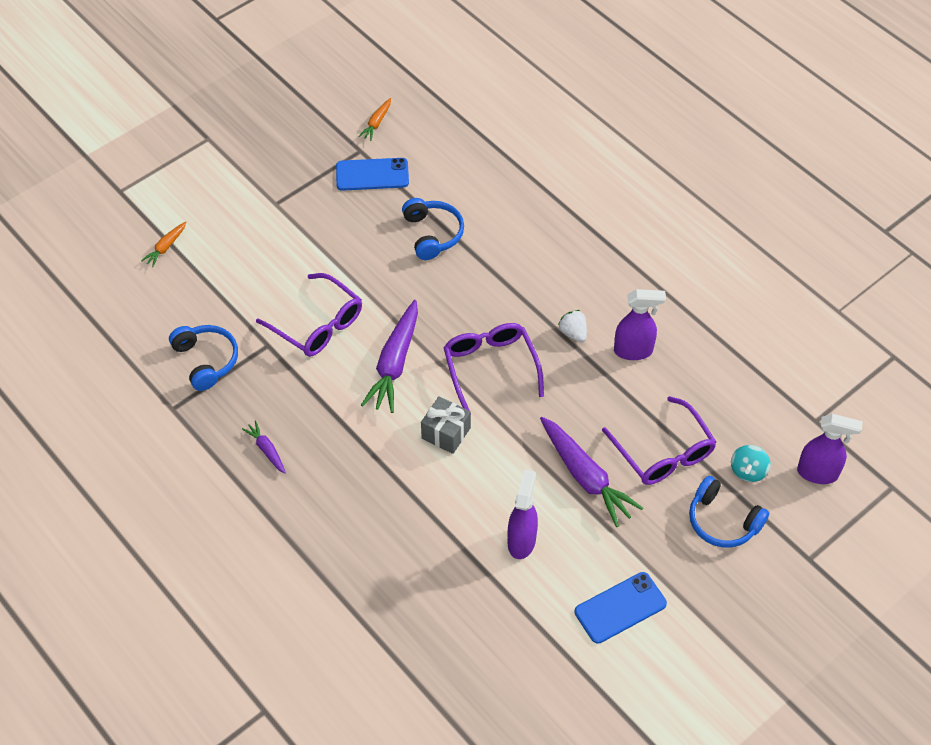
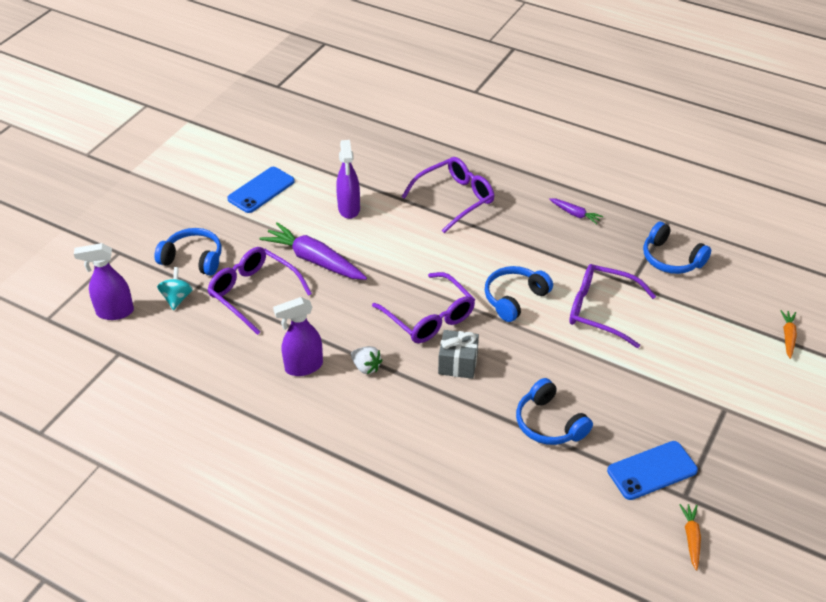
camera: 160 degrees right, 10 degrees down
purple carrot [361,300,418,413] -> blue headphones [485,266,553,322]
grey gift [421,396,471,454] -> grey gift moved to [438,330,479,379]
none -> purple glasses [402,157,494,233]

